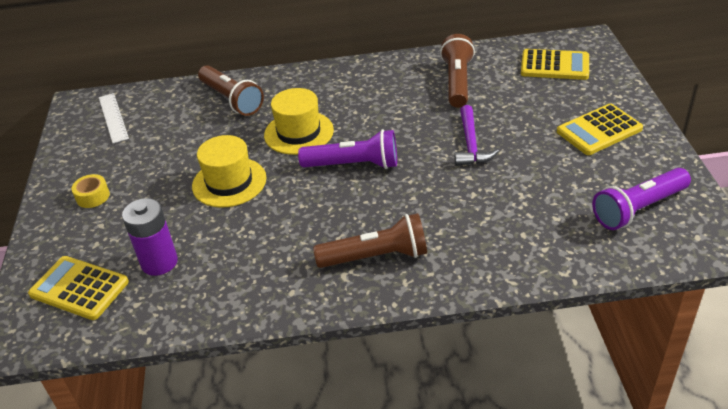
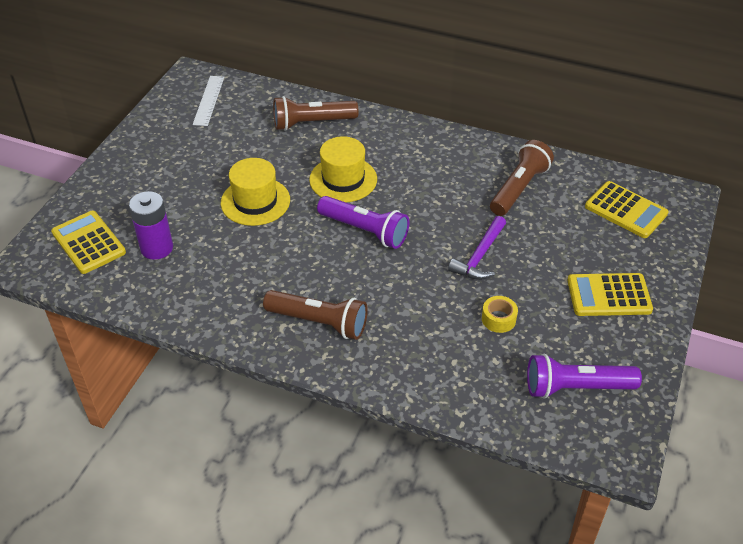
camera: 25 degrees right, 5 degrees up
yellow tape [71,174,110,208] -> yellow tape moved to [482,296,518,333]
brown flashlight [198,65,264,116] -> brown flashlight turned 90 degrees clockwise [273,96,359,131]

